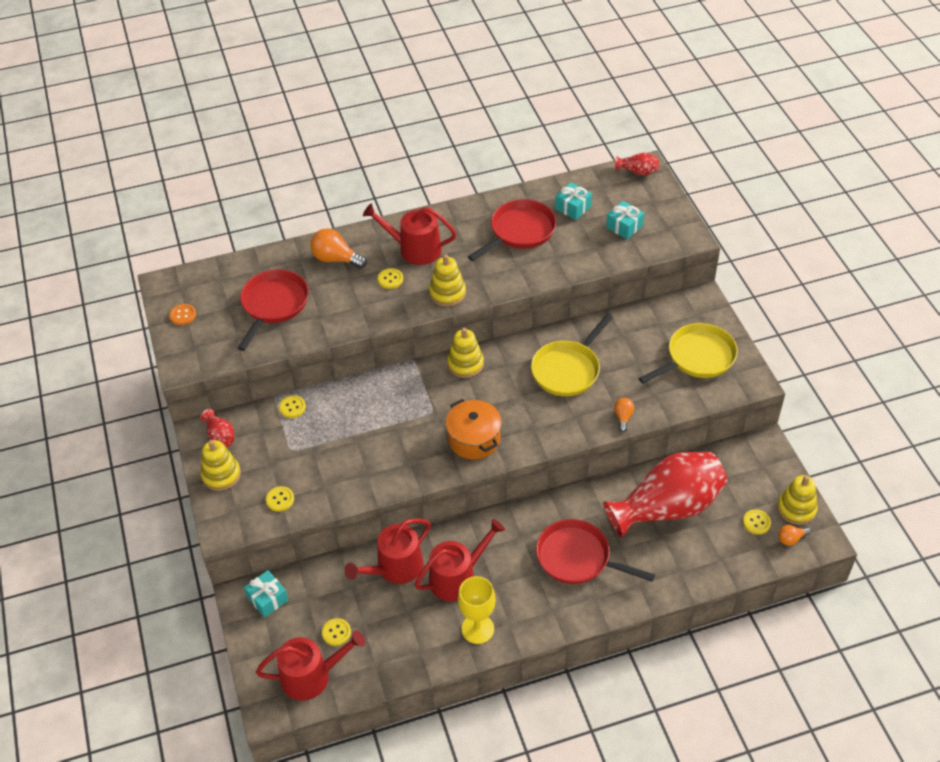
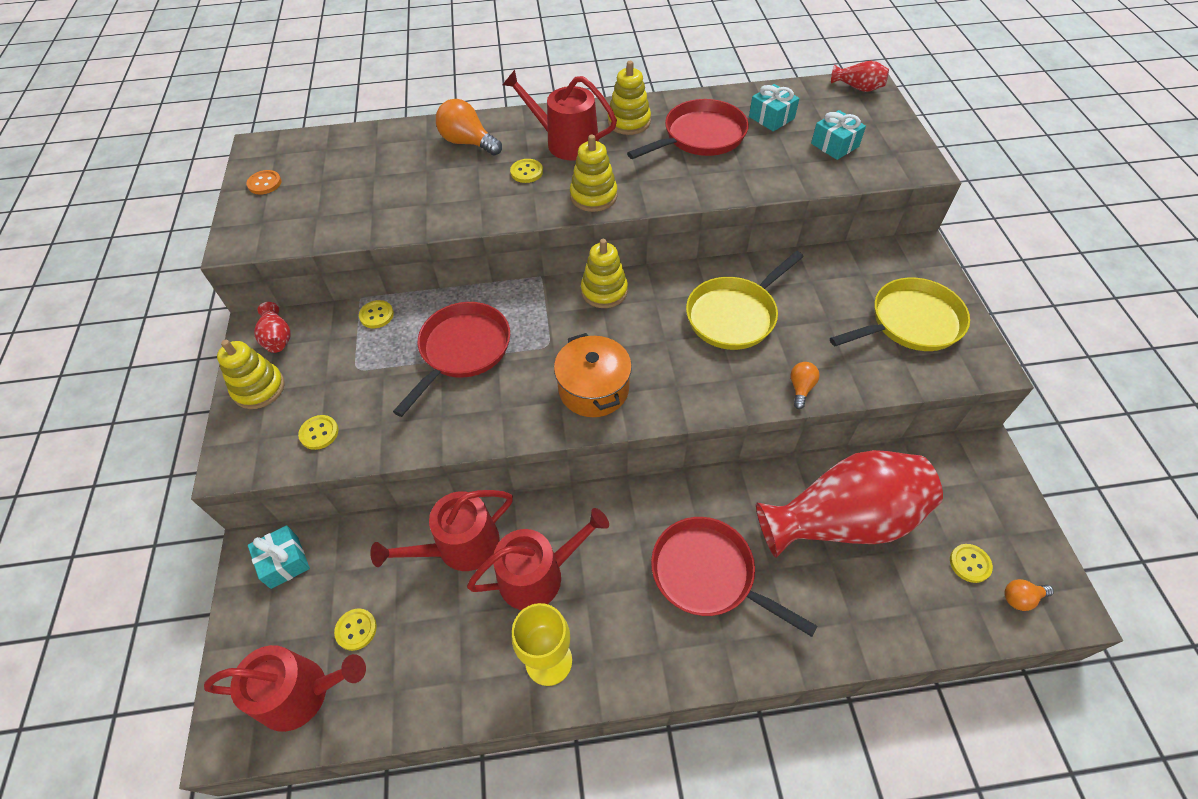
camera: 10 degrees right, 5 degrees up
red pan [238,269,309,351] -> red pan moved to [393,302,510,417]
yellow stacking toy [777,475,818,525] -> yellow stacking toy moved to [608,61,651,135]

